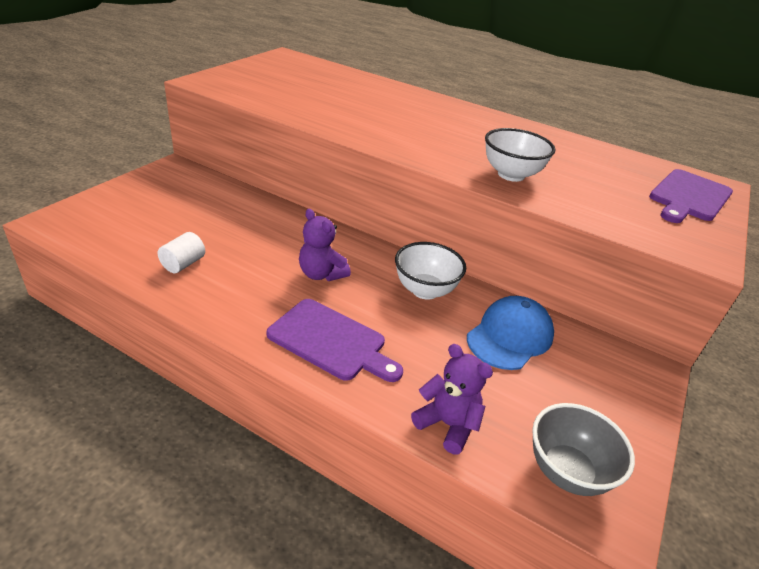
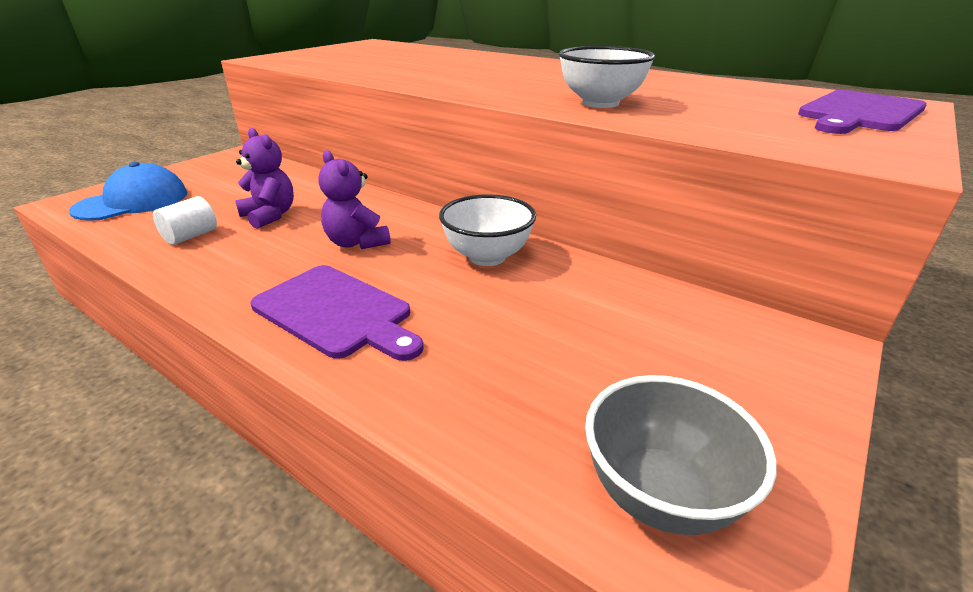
camera: 10 degrees right, 5 degrees down
purple teddy bear [411,344,493,454] -> purple teddy bear moved to [235,128,294,229]
blue cap [467,296,554,370] -> blue cap moved to [69,162,187,221]

